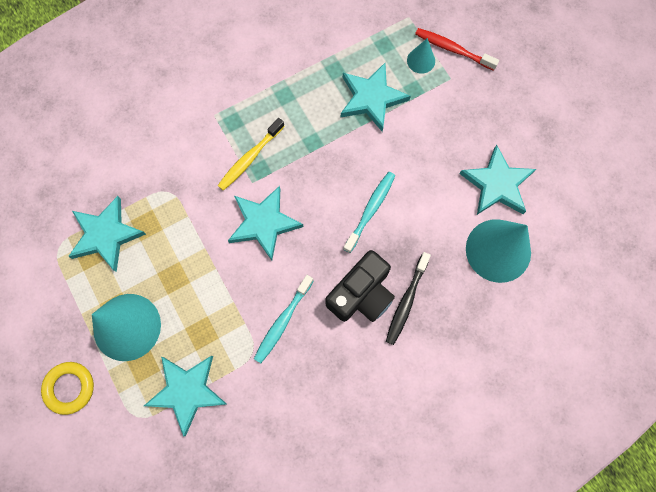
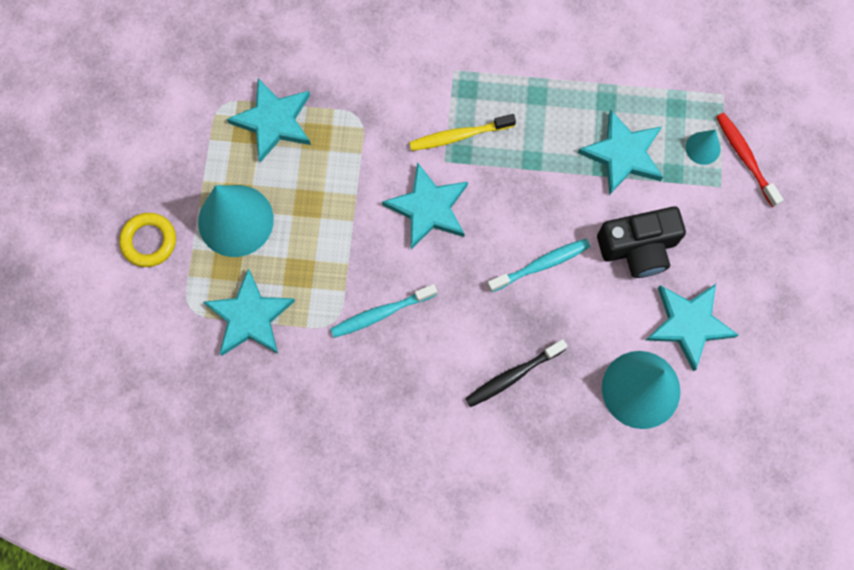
camera: 35 degrees right, 0 degrees up
black camera [325,250,395,322] -> black camera moved to [597,207,686,278]

